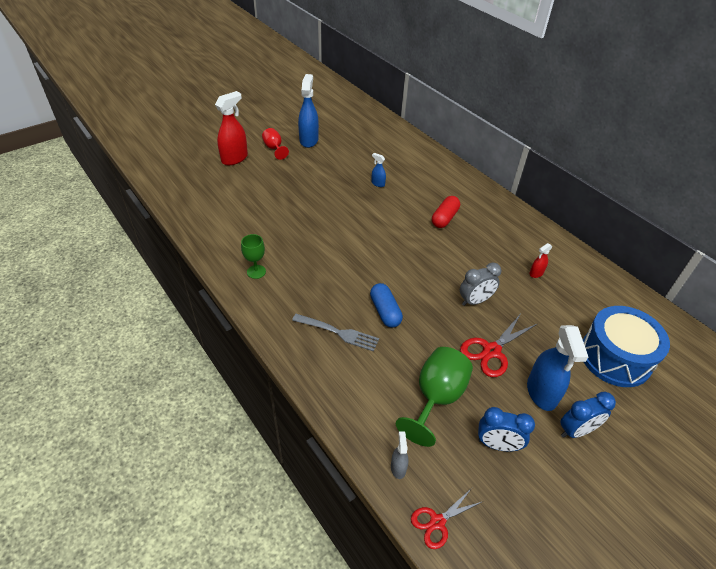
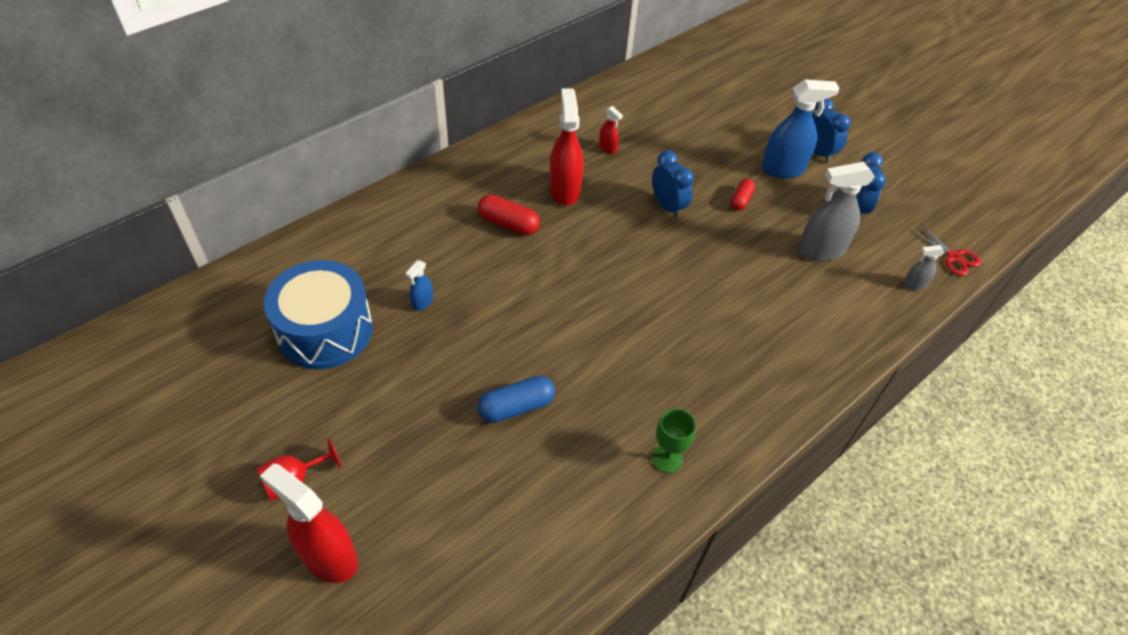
camera: 95 degrees left, 5 degrees up
grey fork [292,314,379,352] -> none
blue spray bottle [298,74,319,148] -> none
blue capsule [370,283,403,328] -> blue capsule moved to [478,376,555,423]
green goblet [396,347,473,447] -> grey spray bottle [798,162,875,261]
grey clock [460,263,501,306] -> blue clock [652,150,694,218]
red scissors [460,315,537,377] -> red capsule [731,179,755,210]
blue drum [583,306,670,387] -> blue drum moved to [264,260,373,369]
none -> red spray bottle [550,88,583,206]

